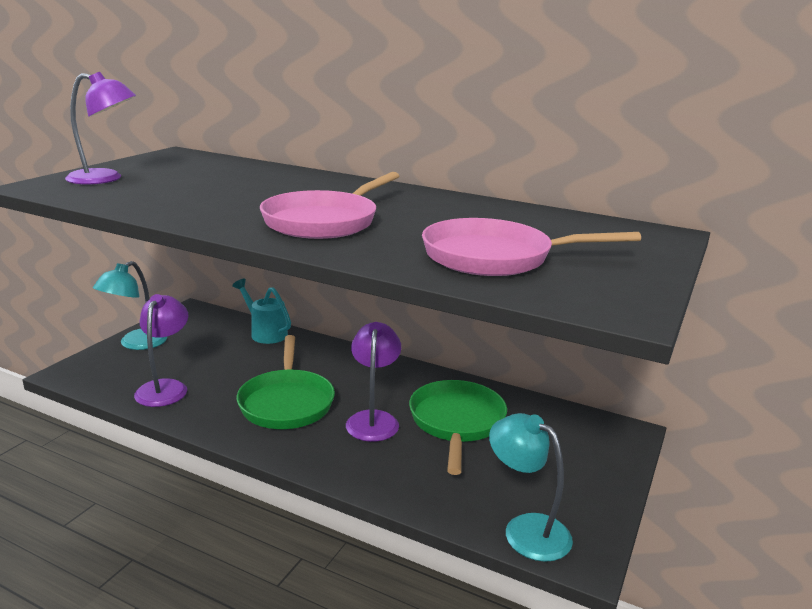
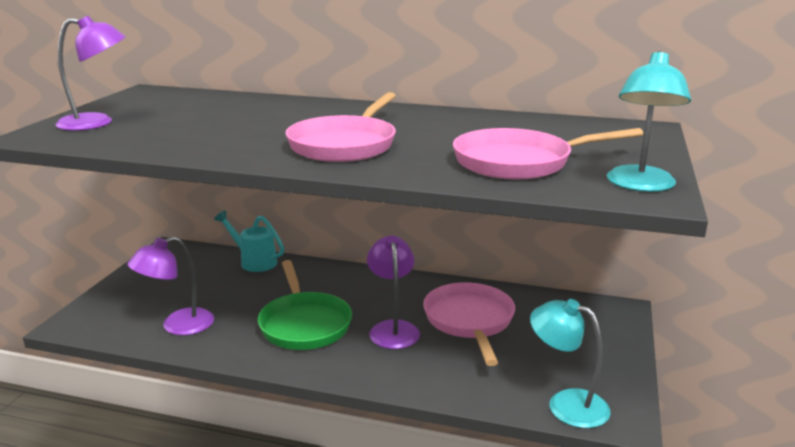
camera: 10 degrees left, 0 degrees up
turquoise lamp [93,261,167,350] -> turquoise lamp moved to [607,51,691,192]
purple lamp [134,294,188,407] -> purple lamp turned 120 degrees counterclockwise [128,236,214,335]
green pan [409,380,507,475] -> pink pan [423,282,515,366]

